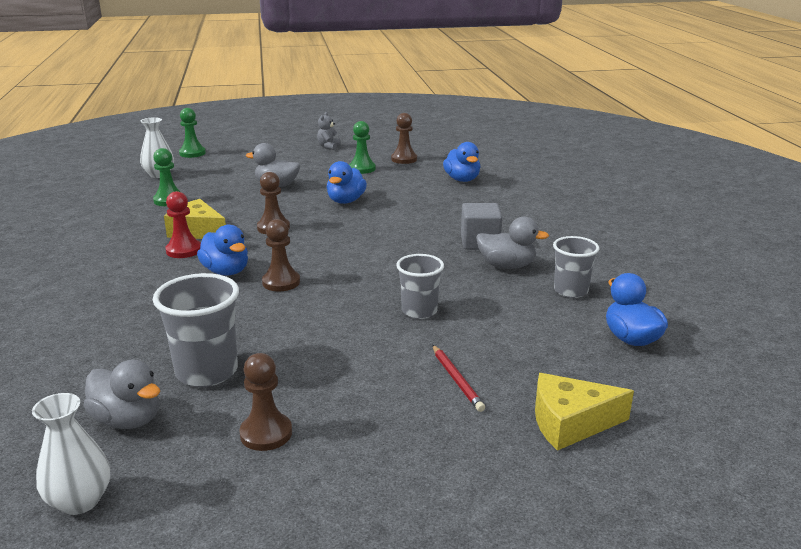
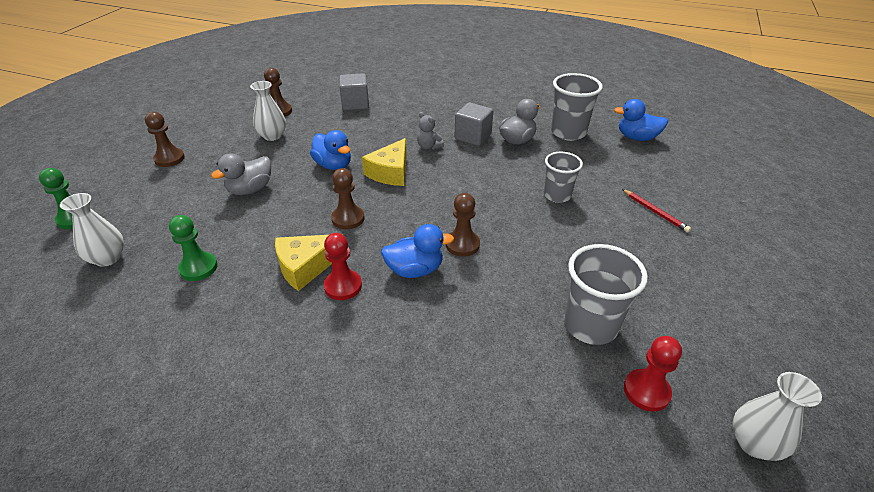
camera: 60 degrees left, 15 degrees up
grey duck [84,360,160,429] -> red pawn [624,336,682,412]
brown pawn [239,353,292,451] -> brown pawn moved to [145,112,185,167]
grey teddy bear [317,112,340,150] -> grey teddy bear moved to [417,112,444,150]
green pawn [349,121,376,174] -> white vase [250,81,286,141]
red pencil [432,345,485,412] -> red pencil turned 45 degrees clockwise [622,189,691,233]
blue duck [443,142,481,182] -> grey cube [339,73,369,110]
yellow cheese [535,373,634,451] -> yellow cheese moved to [362,138,407,186]
grey cup [553,236,600,298] -> grey cup [551,73,603,141], size x1.51

